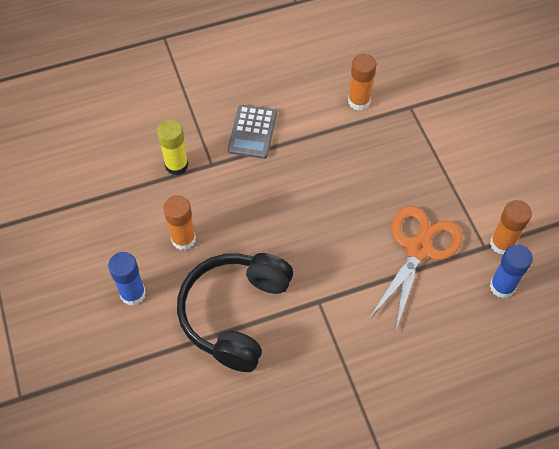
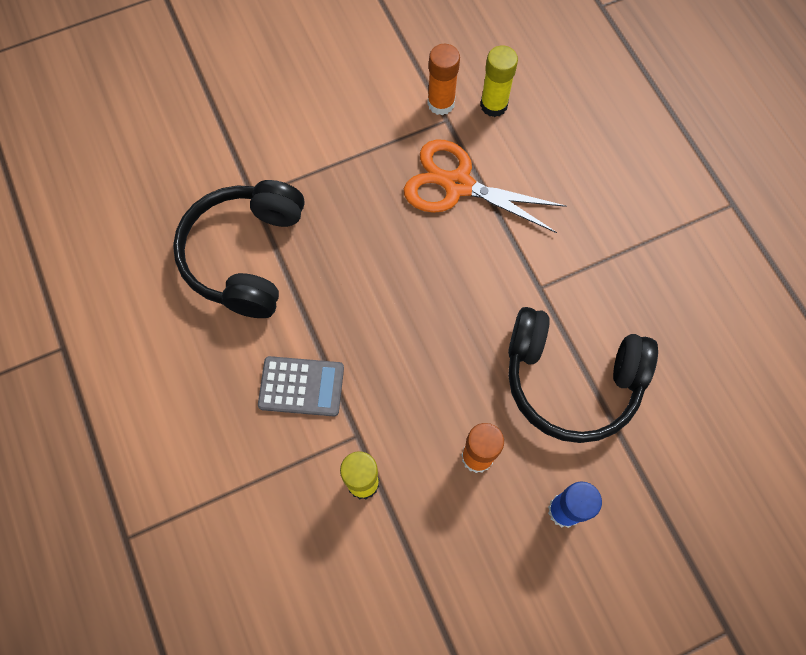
camera: 95 degrees left, 10 degrees up
orange glue stick [348,54,377,110] -> black headphones [173,180,304,318]
blue glue stick [490,244,533,298] -> yellow glue stick [480,46,518,117]

